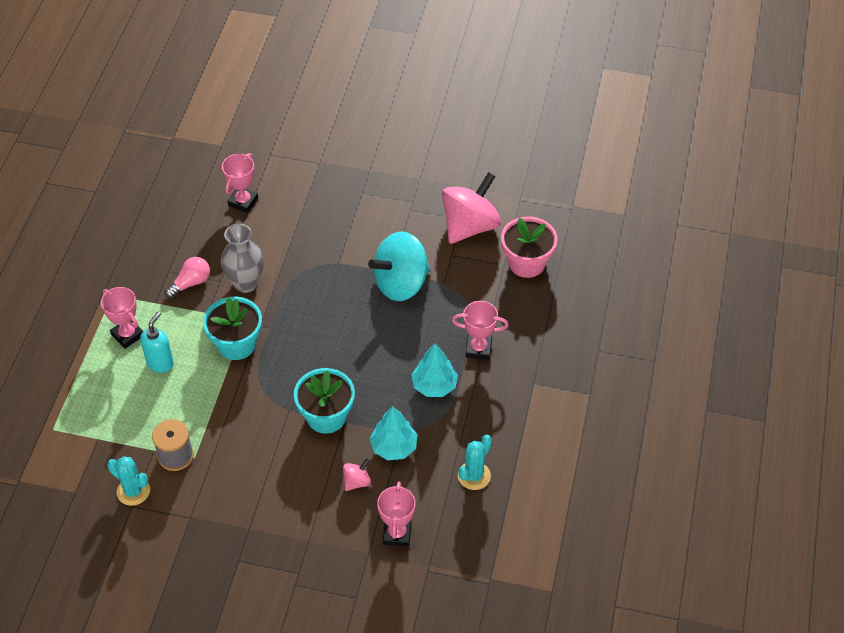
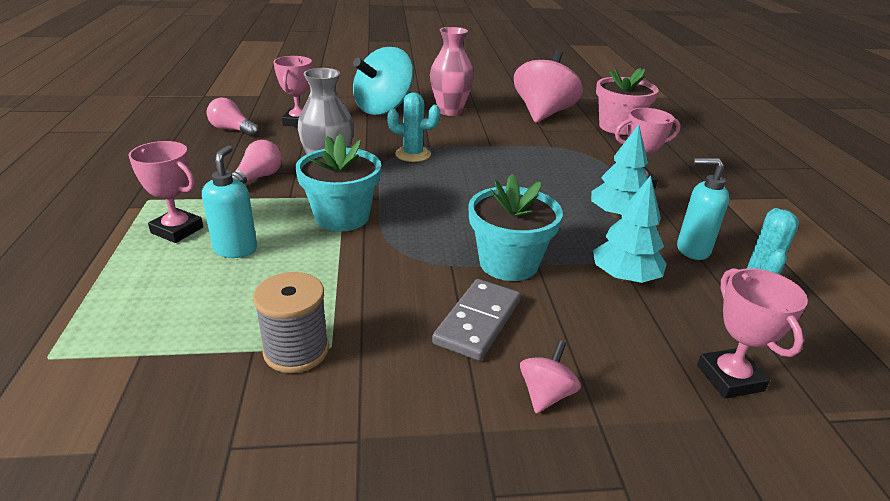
camera: 20 degrees left, 20 degrees down
turquoise cactus [107,456,150,506] -> turquoise cactus moved to [387,92,440,162]
pink spinning top [343,458,371,491] -> pink spinning top moved to [520,340,581,413]
turquoise spinning top [368,231,430,301] -> turquoise spinning top moved to [353,47,414,115]
none -> pink light bulb [206,98,259,137]
none -> pink vase [430,27,474,116]
none -> grey domino [432,279,521,361]
none -> turquoise soap dispenser [677,158,729,260]

